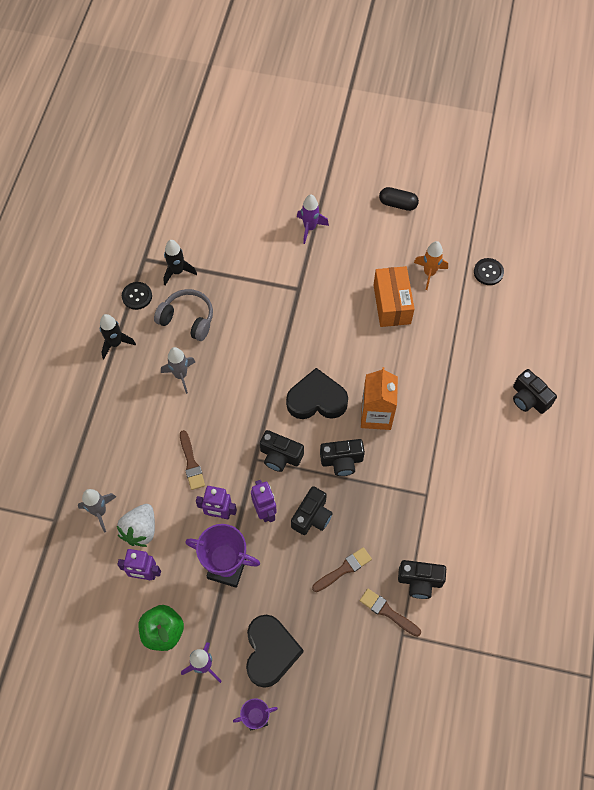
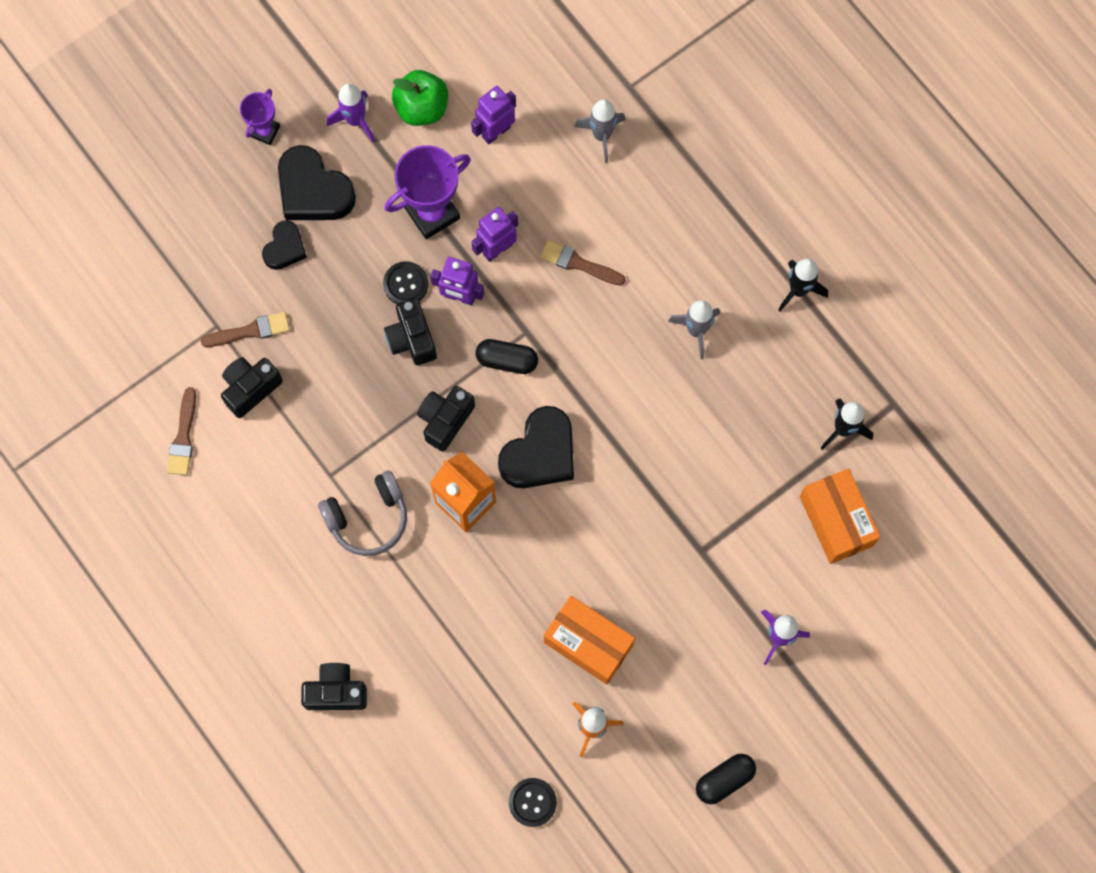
camera: 130 degrees right, 10 degrees up
white strawberry [117,504,155,547] -> none
black button [122,282,152,310] -> black button moved to [383,261,429,304]
grey headphones [154,289,213,341] -> grey headphones moved to [318,471,407,556]
black camera [260,430,304,472] -> black capsule [476,339,538,374]
brown brush [312,547,372,592] -> brown brush moved to [167,387,196,475]
none -> black heart [262,220,307,270]
none -> orange box [800,469,881,564]

